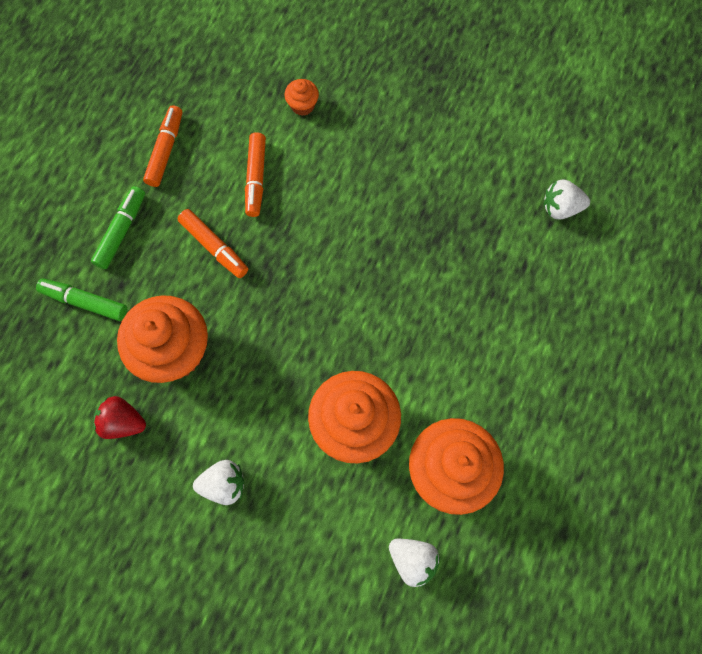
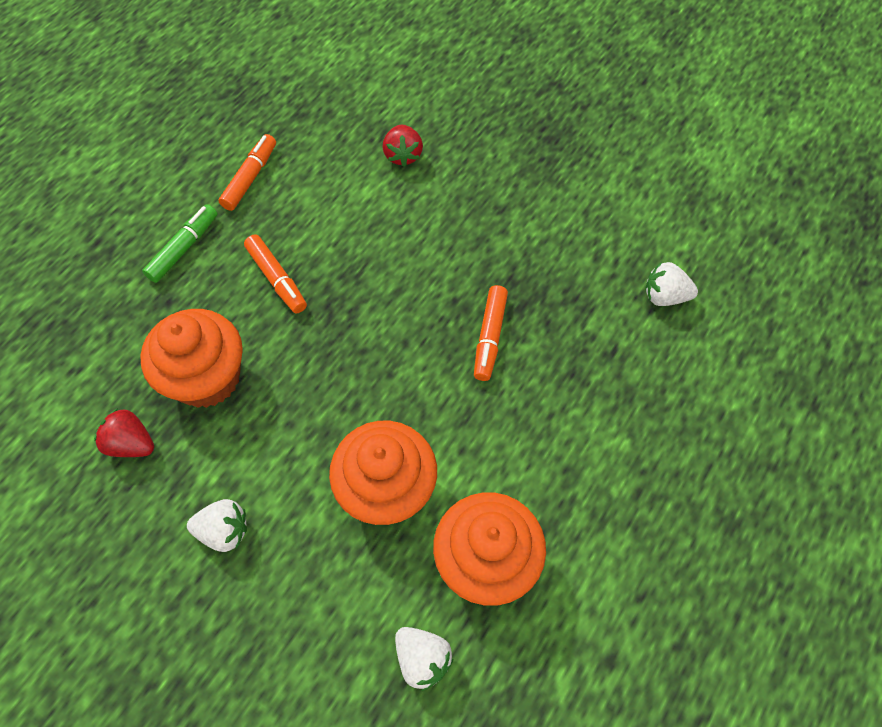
camera: 10 degrees right, 10 degrees down
green marker [36,278,127,321] -> none
orange marker [245,132,266,217] -> orange marker moved to [474,285,508,381]
orange cupcake [284,79,319,116] -> red strawberry [383,125,423,167]

